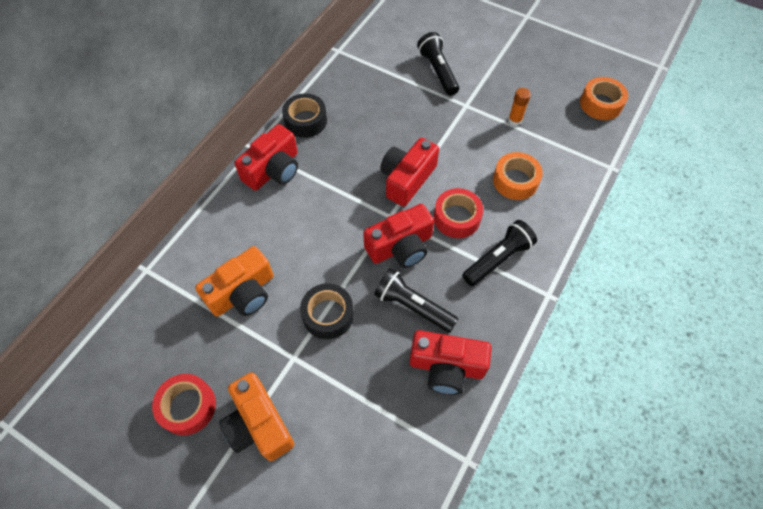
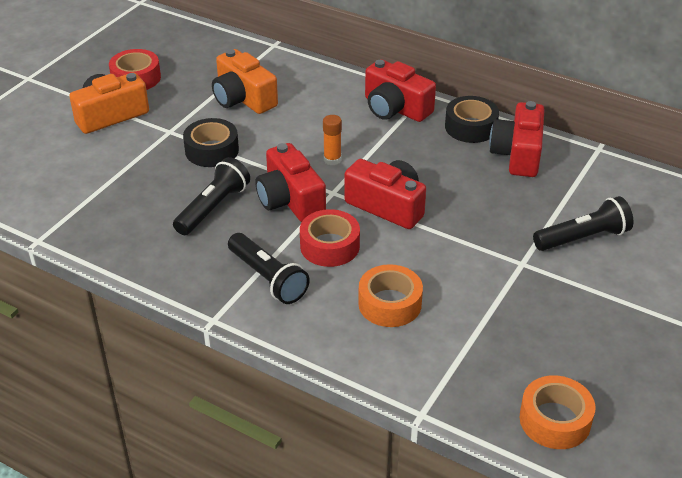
camera: 90 degrees right, 20 degrees down
red camera [410,330,492,395] -> red camera moved to [489,101,545,177]
orange glue stick [508,88,531,126] -> orange glue stick moved to [323,115,342,165]

